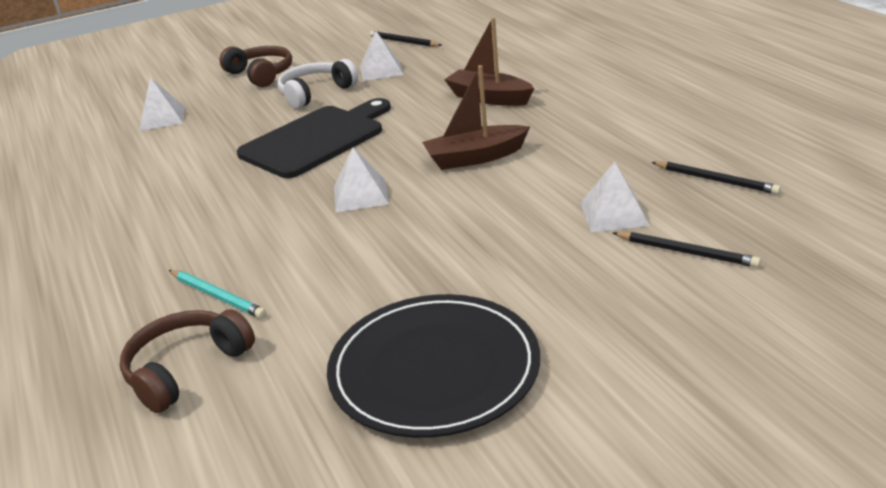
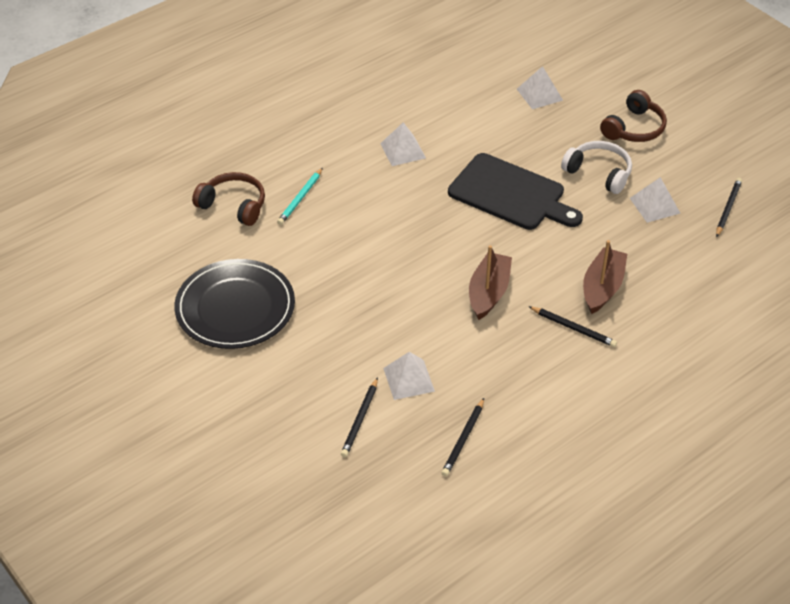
camera: 75 degrees right, 15 degrees up
white pyramid [334,147,389,212] -> white pyramid moved to [380,122,426,166]
brown boat [422,65,530,170] -> brown boat turned 45 degrees clockwise [469,245,512,320]
none -> black pencil [528,306,617,347]

